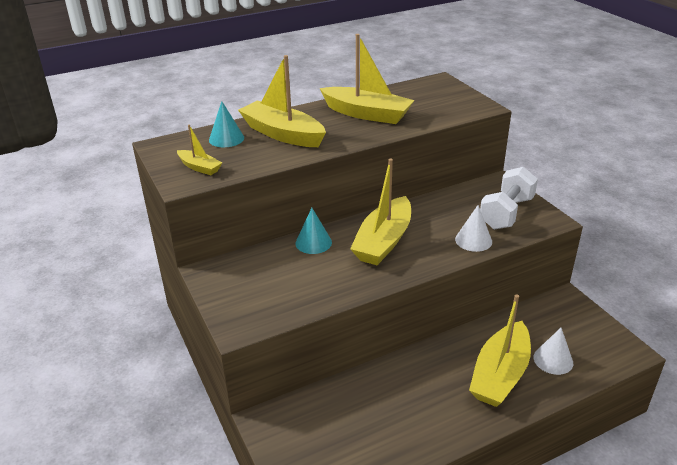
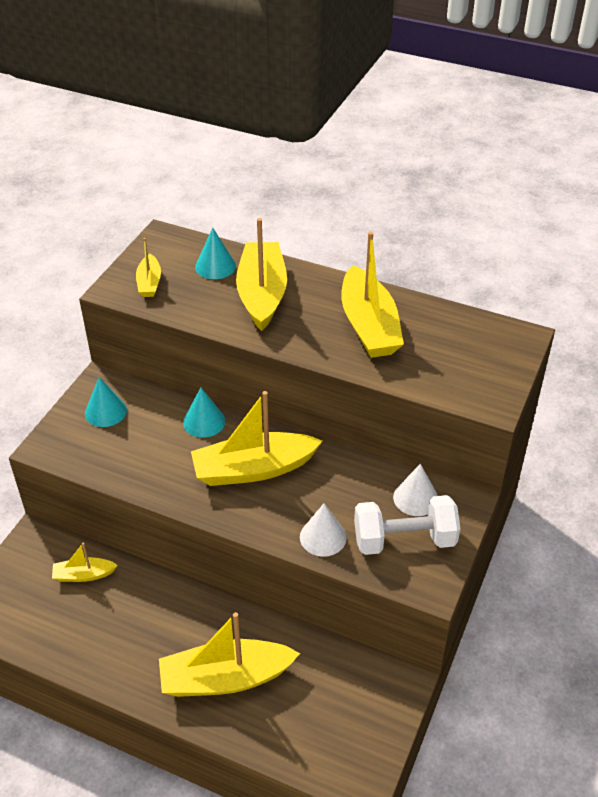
camera: 50 degrees right, 10 degrees up
white cone [534,328,573,375] -> white cone moved to [393,464,438,516]
none -> yellow boat [52,542,118,582]
none -> turquoise cone [85,377,127,427]

